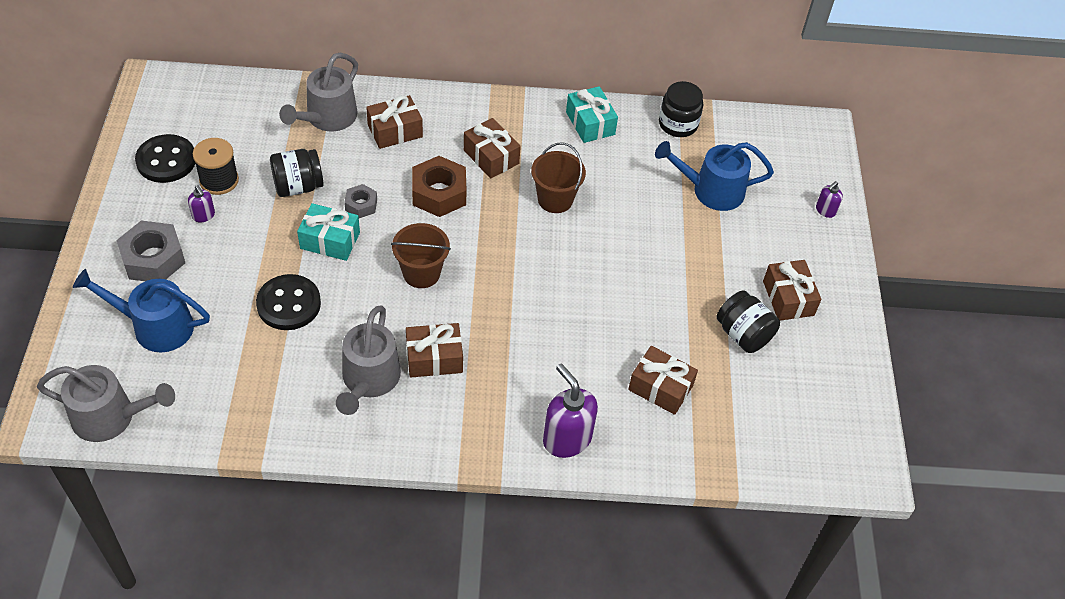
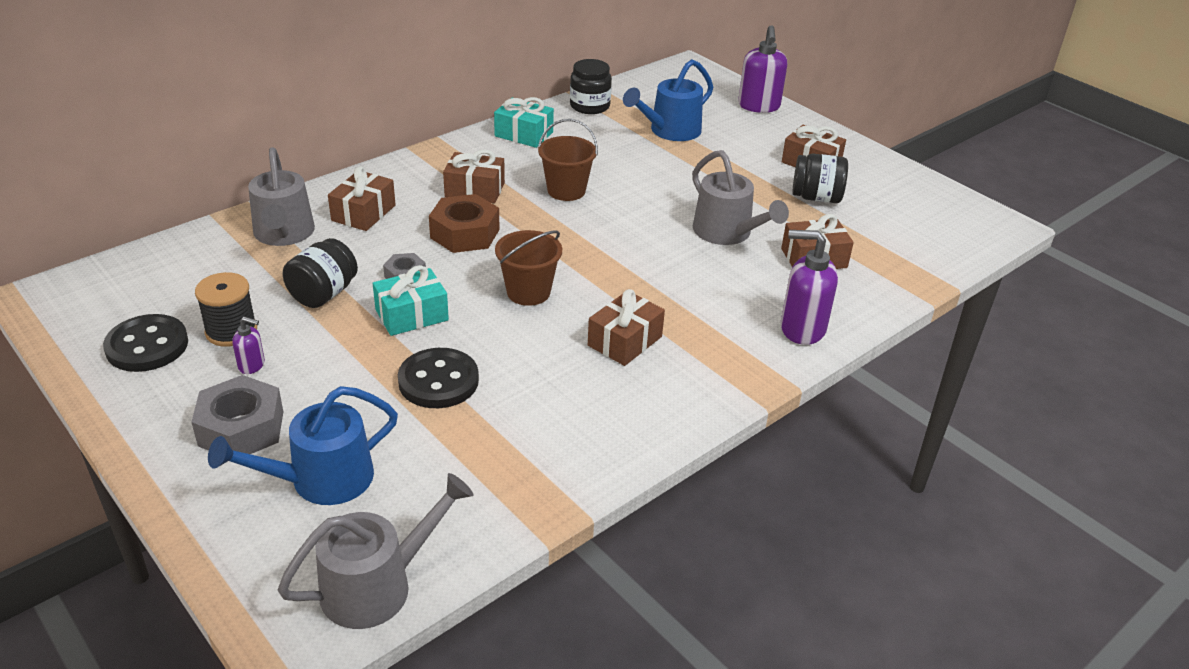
camera: 40 degrees left, 15 degrees down
grey watering can [336,305,401,415] -> grey watering can moved to [692,150,789,245]
purple soap dispenser [816,181,843,218] -> purple soap dispenser [738,25,787,113], size x2.01

